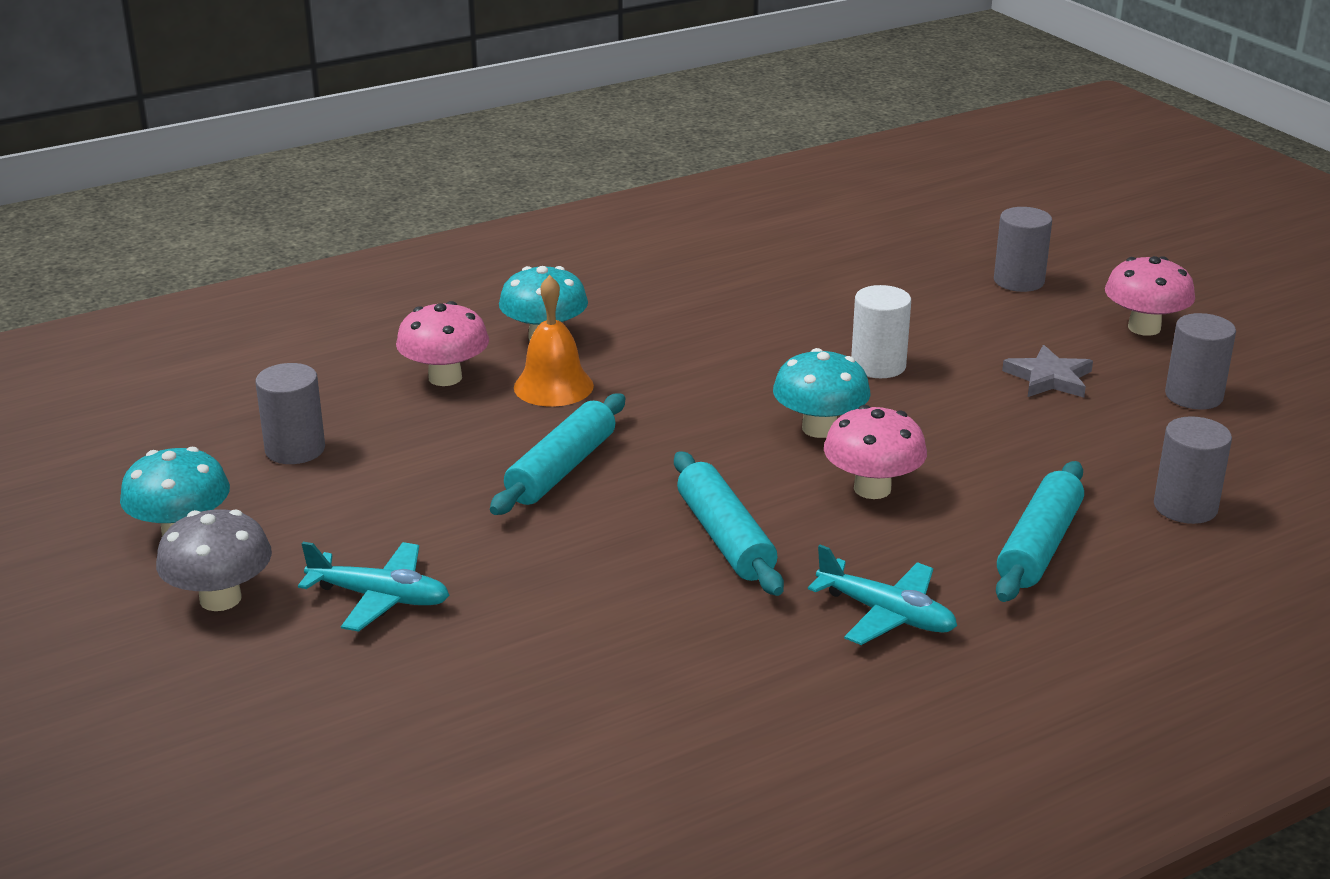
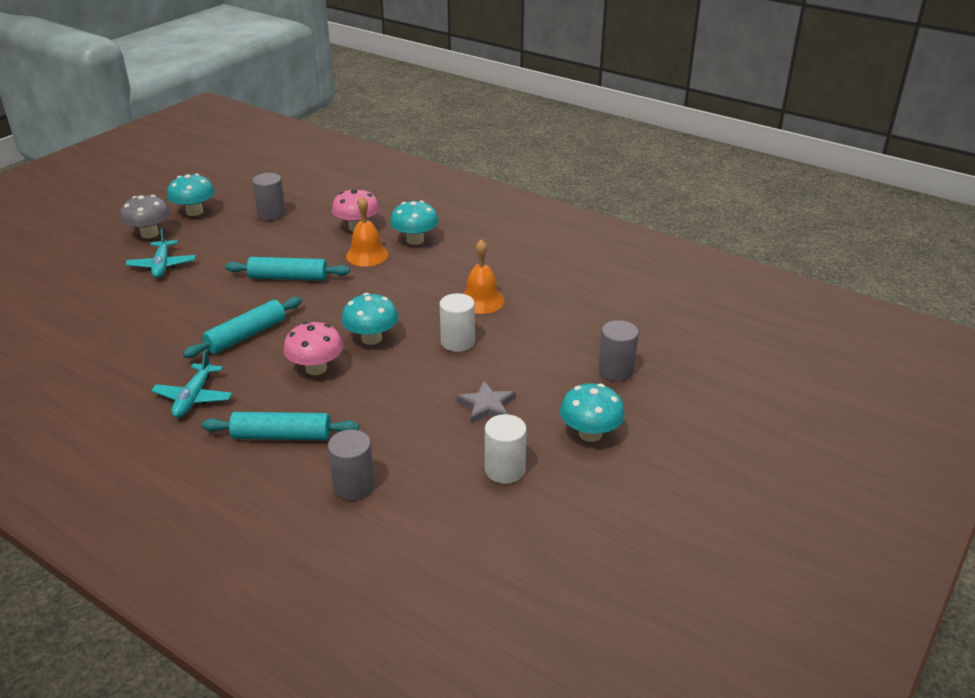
camera: 65 degrees right, 5 degrees up
pink mushroom [1105,256,1195,336] -> turquoise mushroom [560,383,625,442]
grey cylinder [1165,313,1236,409] -> white cylinder [485,414,527,484]
none -> orange bell [463,239,504,314]

